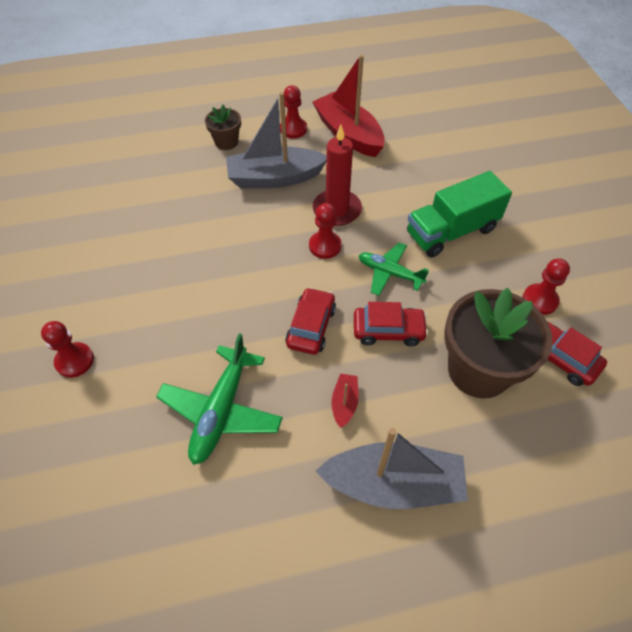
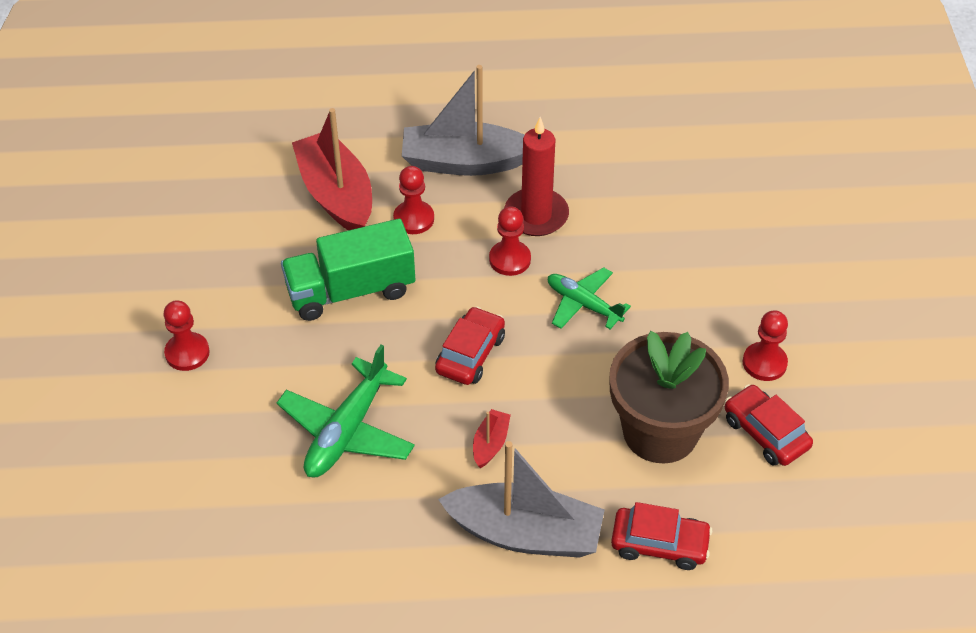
camera: 10 degrees right, 5 degrees down
brown flower pot [205,105,241,150] -> none
red pawn [280,85,307,138] -> red pawn moved to [393,166,434,234]
red boat [312,55,385,157] -> red boat moved to [292,108,372,230]
red car [354,302,428,346] -> red car moved to [611,502,712,570]
green truck [407,171,512,257] -> green truck moved to [281,219,415,321]

